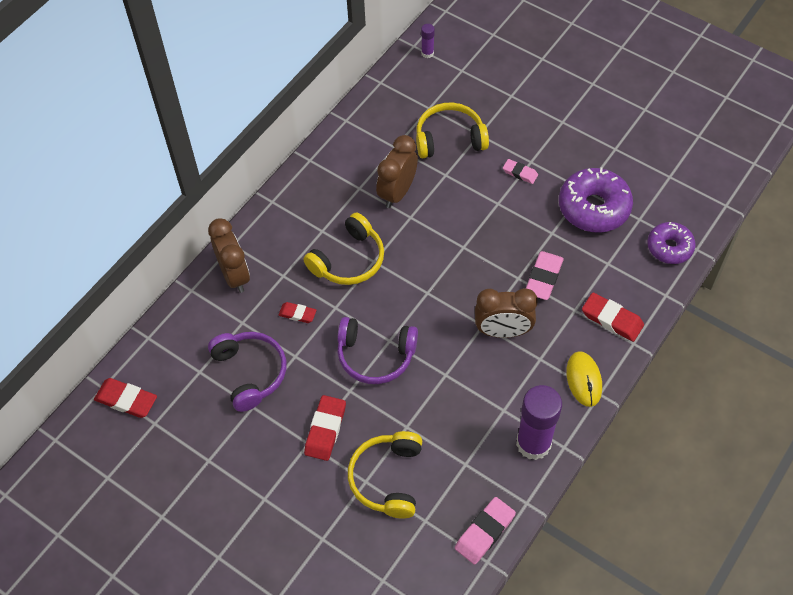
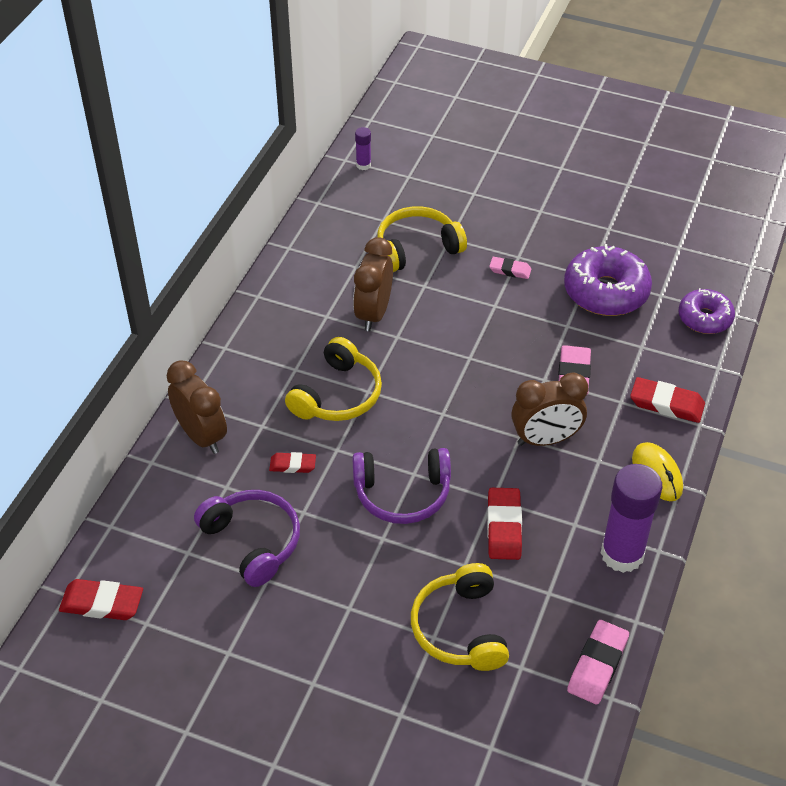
camera: 15 degrees left, 10 degrees down
red eraser [304,395,346,461] -> red eraser moved to [487,488,522,560]

